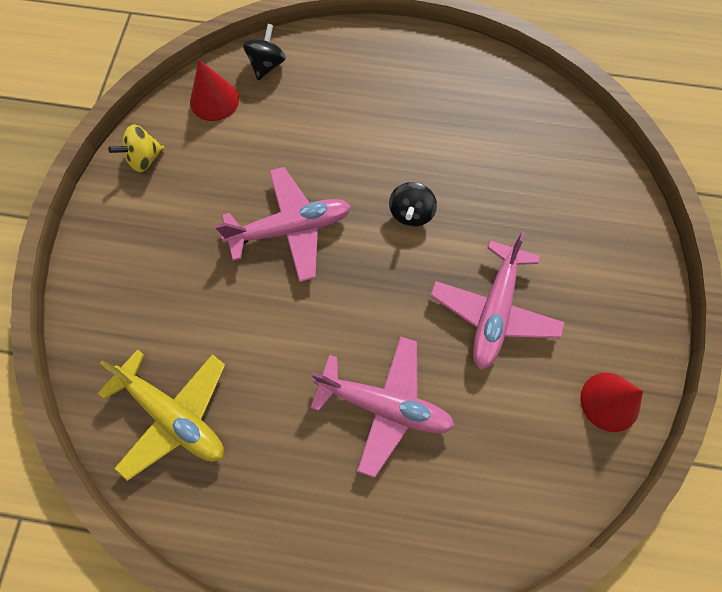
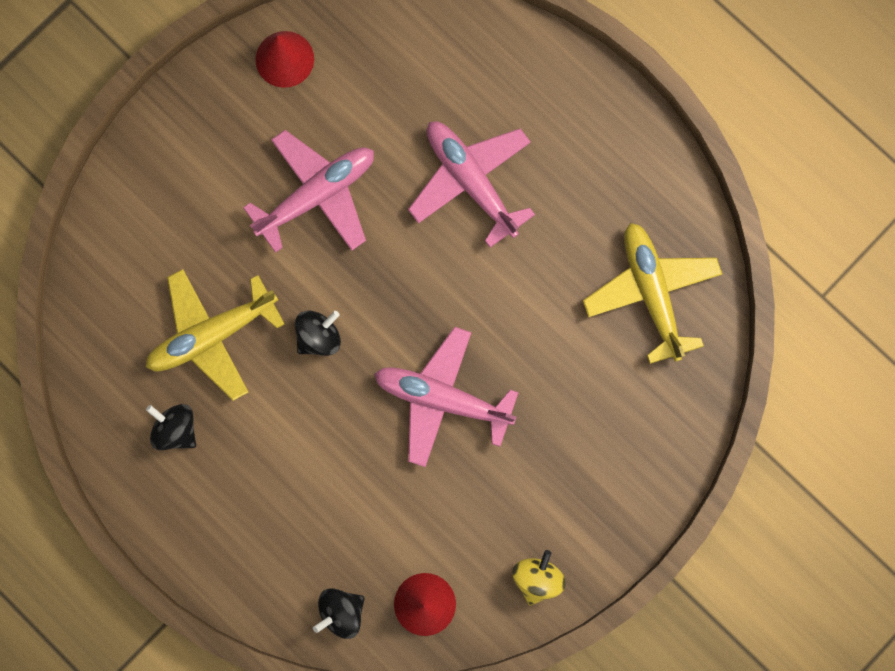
camera: 145 degrees left, 10 degrees up
yellow spinning top [108,124,165,172] -> yellow spinning top turned 75 degrees counterclockwise [512,550,566,606]
none -> yellow plane [146,269,285,401]
none -> black spinning top [146,404,196,450]

